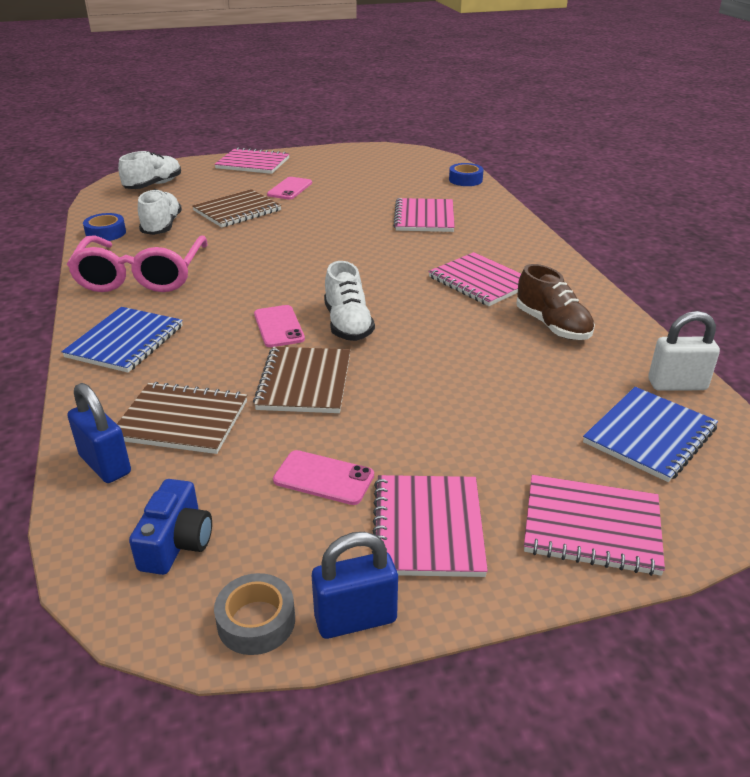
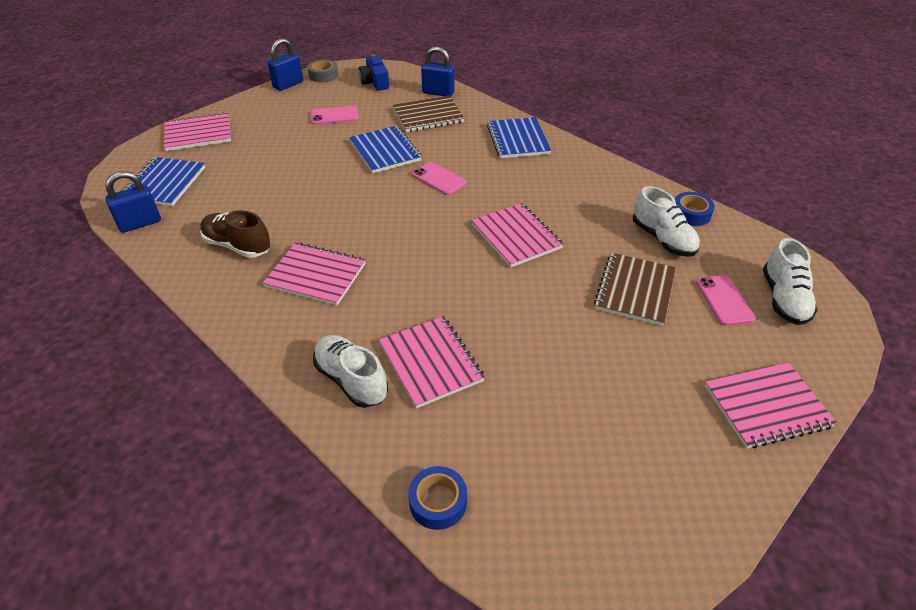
camera: 150 degrees right, 10 degrees up
pink glasses [67,236,208,292] -> none
brown notebook [253,347,350,413] -> blue notebook [349,126,422,173]
pink phone [267,177,312,200] -> pink phone moved to [696,275,756,326]
white shoe [324,261,375,341] -> white shoe moved to [313,335,388,408]
pink notebook [372,475,488,577] -> pink notebook moved to [472,203,564,267]
white padlock [648,311,720,391] -> blue padlock [105,171,161,233]

